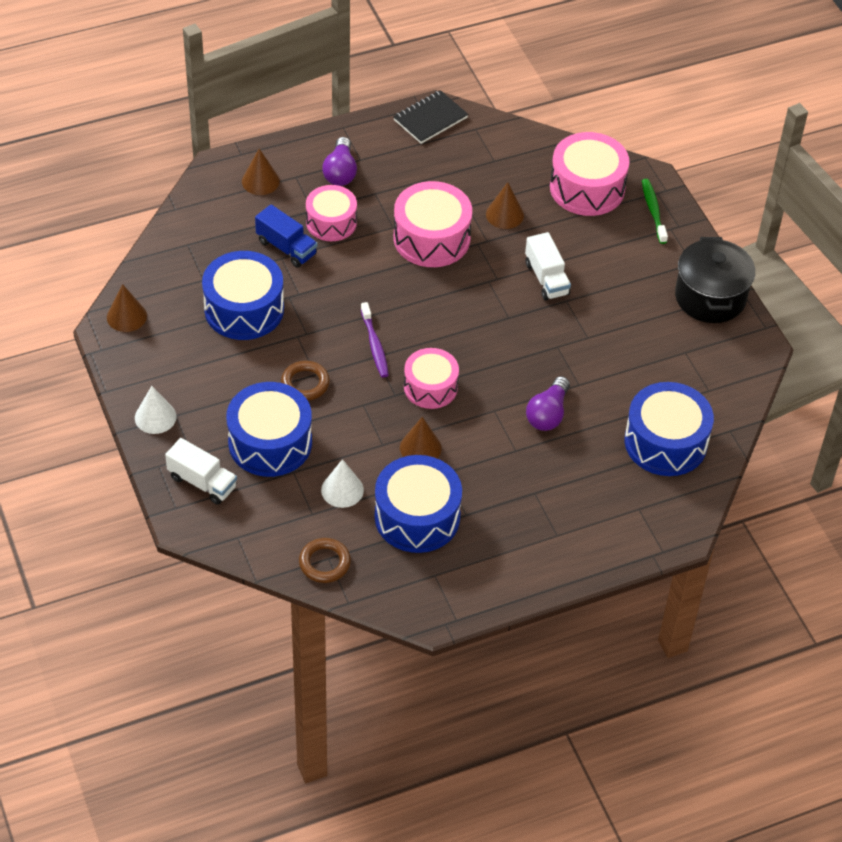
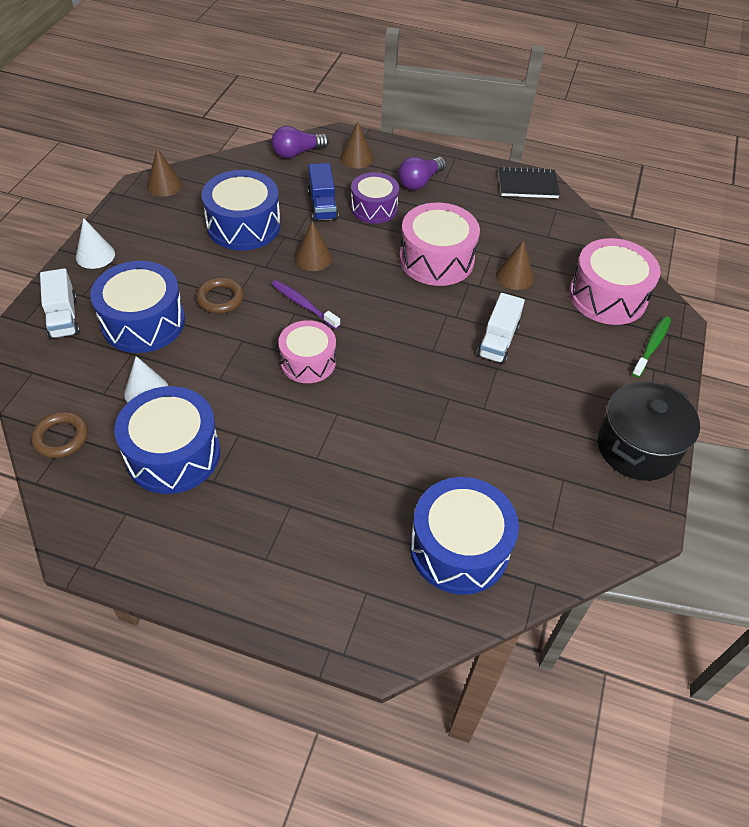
camera: 40 degrees right, 0 degrees up
pink drum [306,185,357,241] -> purple drum [351,172,399,224]
purple toothbrush [361,302,389,378] -> purple toothbrush turned 105 degrees clockwise [271,280,340,329]
brown cone [400,417,442,458] -> brown cone moved to [295,221,332,271]
purple light bulb [526,376,570,431] -> purple light bulb moved to [272,126,329,158]

